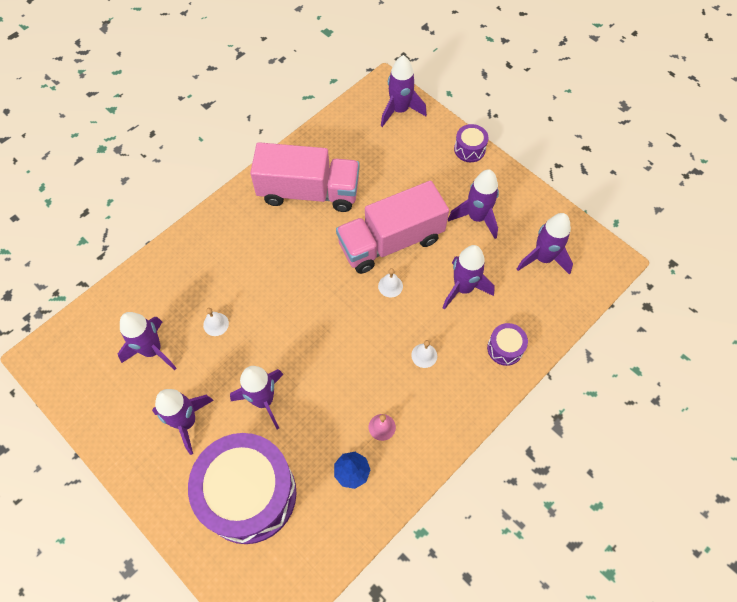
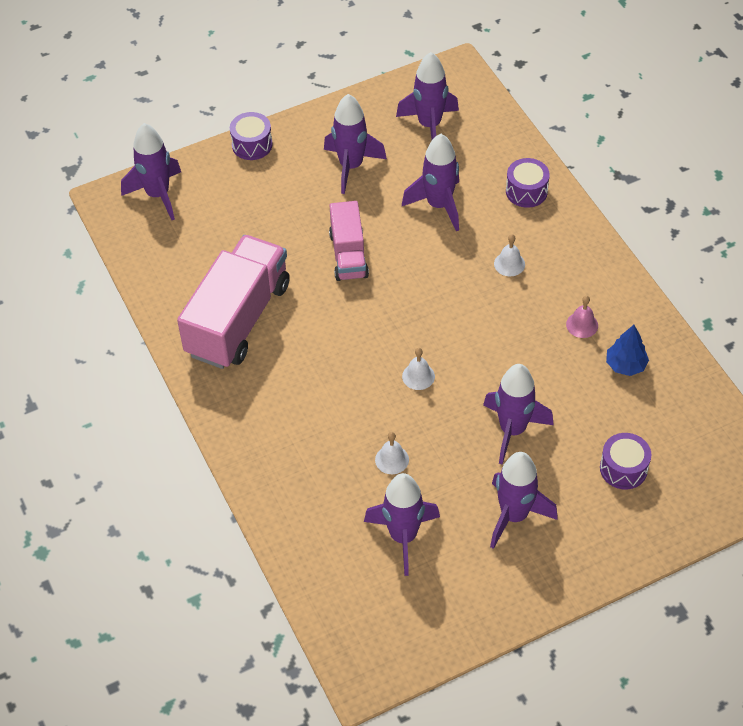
camera: 70 degrees left, 10 degrees down
purple drum [188,433,296,544] -> purple drum [600,433,651,489], size x0.42
pink truck [336,181,449,274] -> pink truck [329,201,369,281], size x0.58
white bell [378,268,403,297] -> white bell moved to [402,348,435,390]

